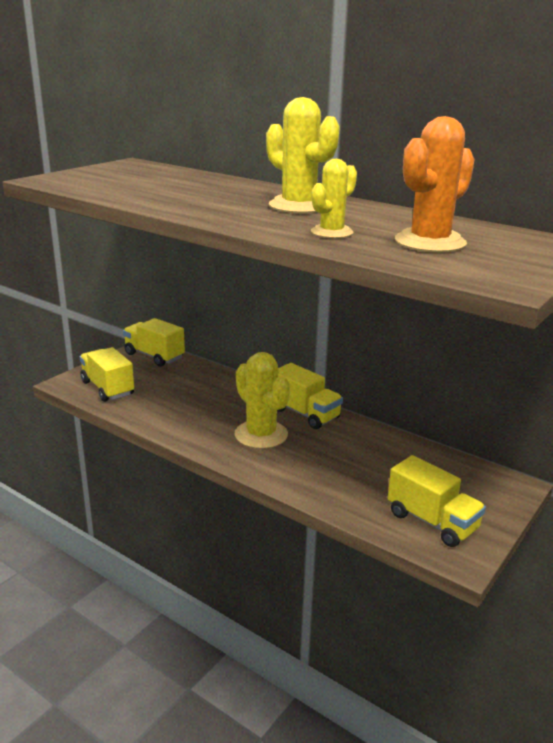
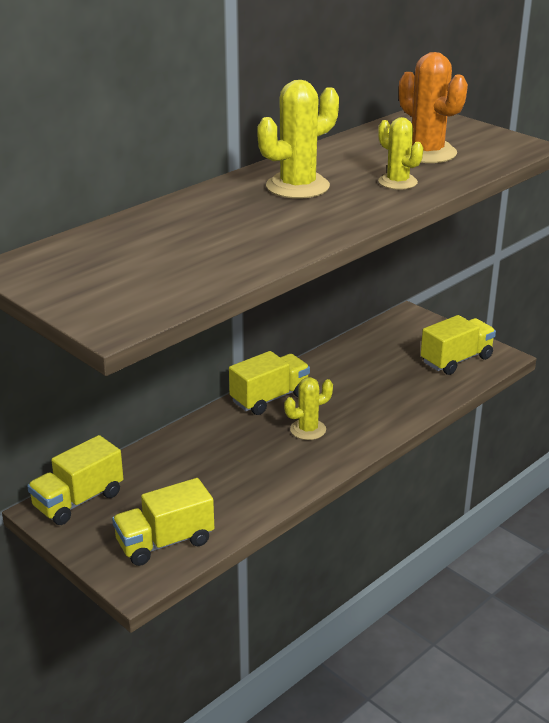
camera: 80 degrees left, 5 degrees up
yellow cactus [235,352,290,449] -> yellow cactus [284,377,333,440], size x0.62

